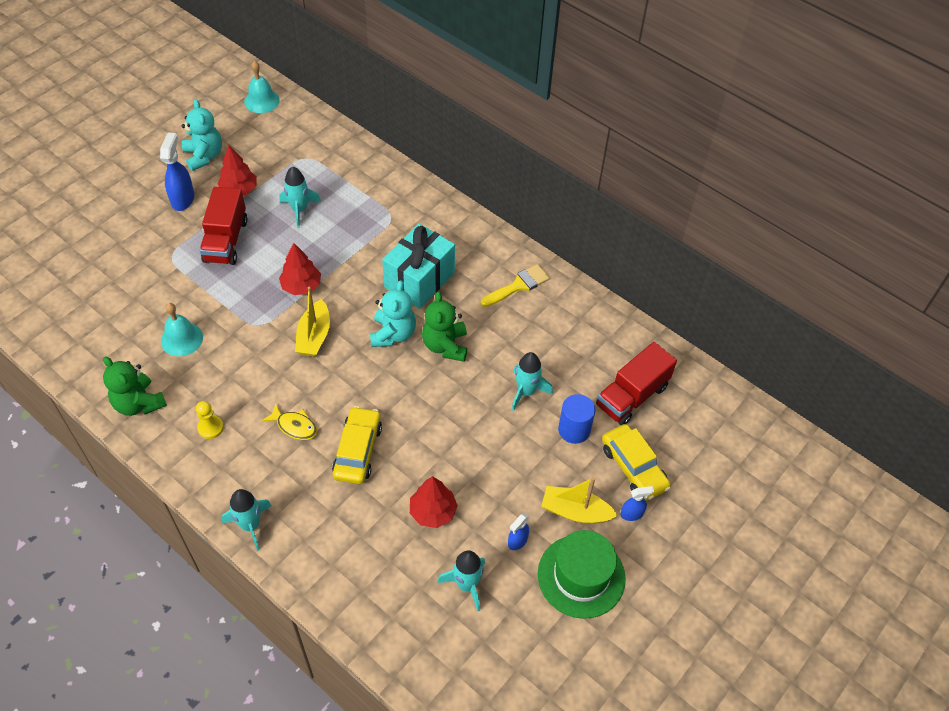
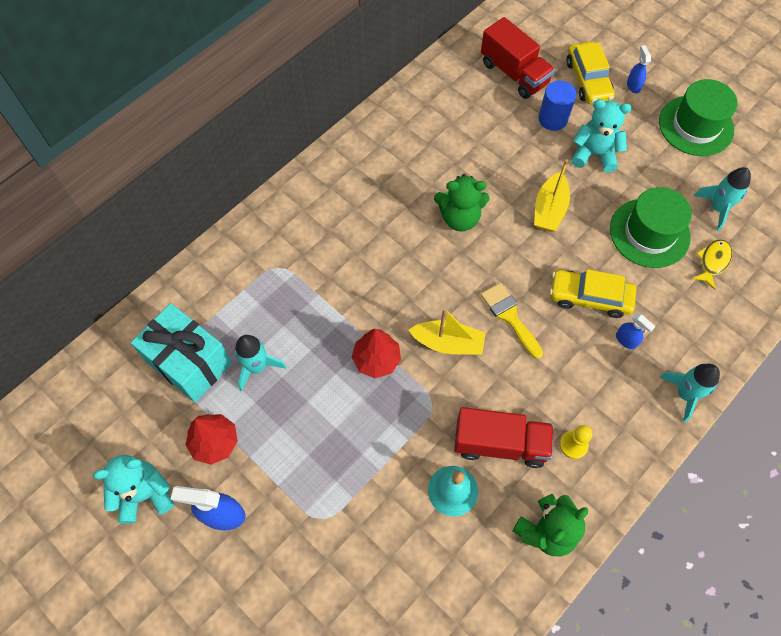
camera: 85 degrees left, 10 degrees up
red truck [199,187,247,265] -> red truck moved to [454,407,554,468]
turquoise bell [244,61,280,113] -> none
yellow fish [262,403,317,440] -> yellow fish moved to [692,239,732,290]
turquoise teddy bear [370,281,416,347] -> turquoise teddy bear moved to [572,99,632,172]
turquoise gift [382,224,455,309] -> turquoise gift moved to [131,303,232,402]
red tree [410,476,458,528] -> green hat [610,187,692,268]
yellow brush [481,264,550,307] -> yellow brush moved to [481,283,543,359]
blue spray bottle [508,513,529,550] -> blue spray bottle moved to [616,313,656,349]
turquoise rocket [512,352,553,411] -> none
yellow boat [541,477,618,524] -> yellow boat moved to [534,159,570,232]
yellow car [602,424,671,501] -> yellow car turned 105 degrees clockwise [566,42,615,104]

